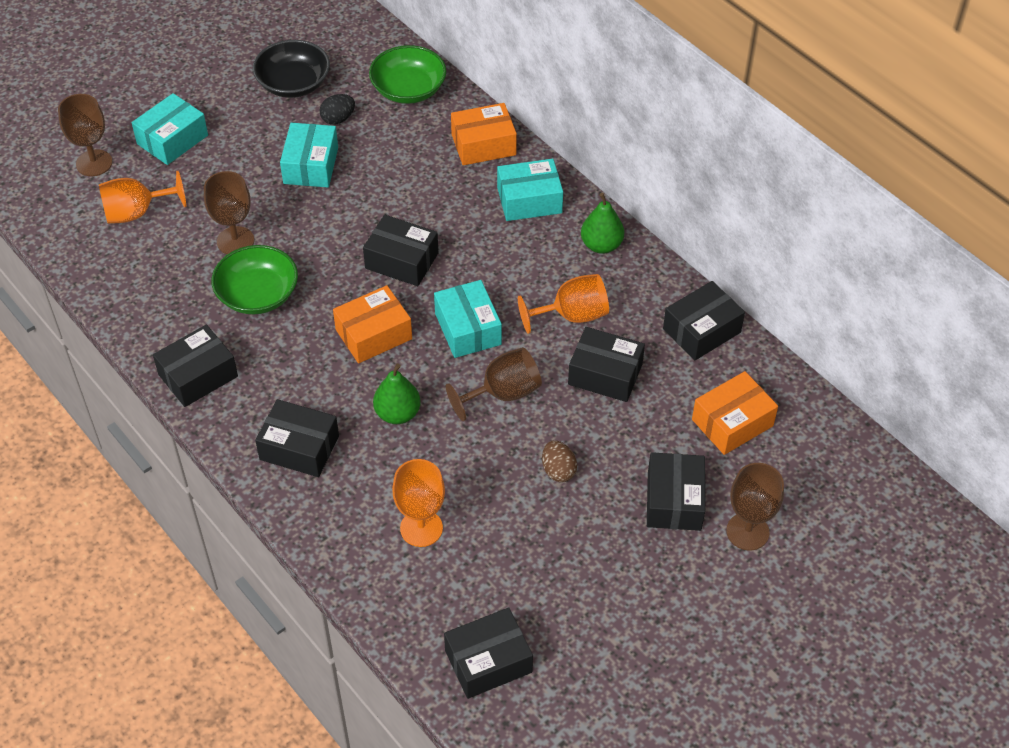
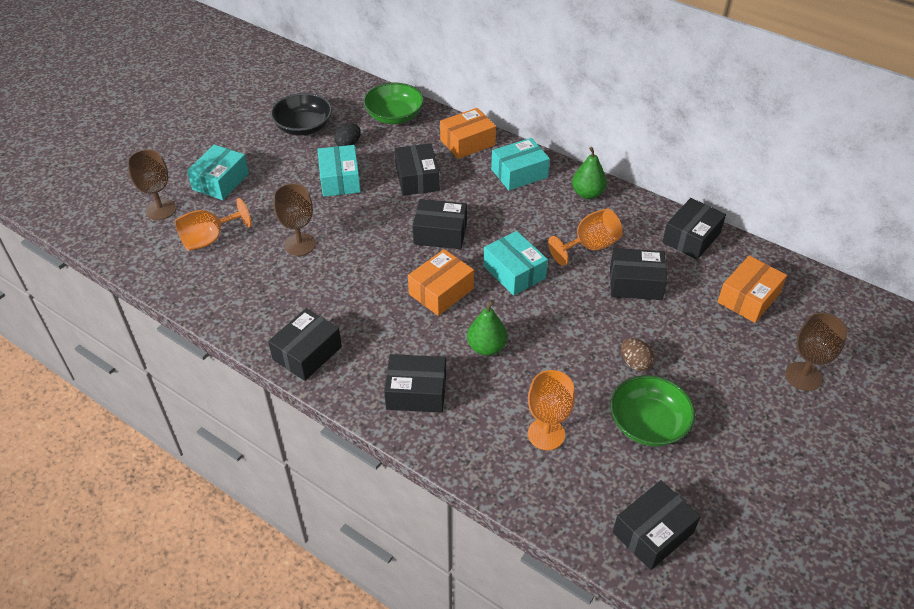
camera: 15 degrees left, 5 degrees down
green bowl [211,245,298,314] -> green bowl moved to [610,375,695,446]
brown goblet [446,347,542,421] -> none
black box [647,452,705,531] -> black box moved to [395,143,440,196]

